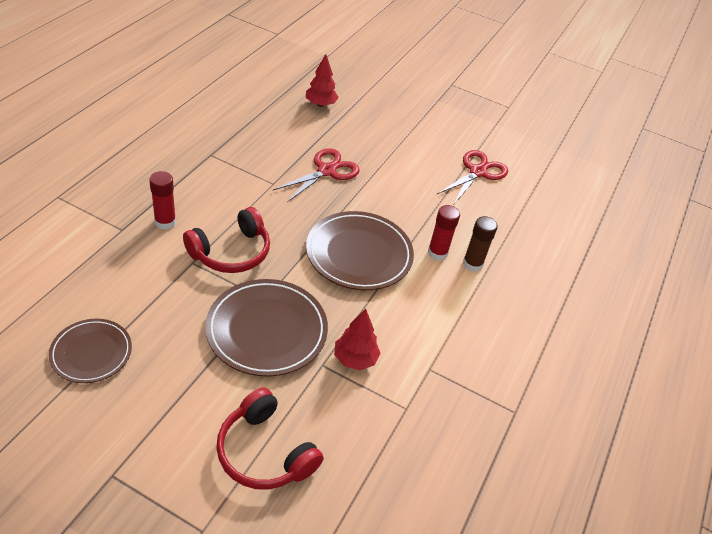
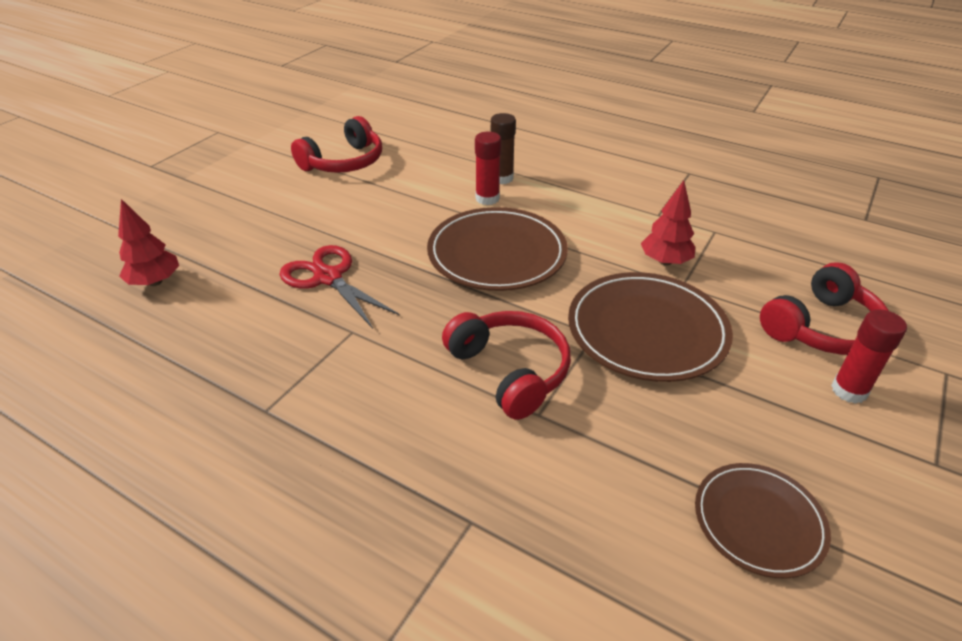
camera: 80 degrees left, 5 degrees down
red glue stick [149,171,176,230] -> red glue stick moved to [831,309,907,404]
red scissors [437,150,508,204] -> red headphones [291,116,382,173]

